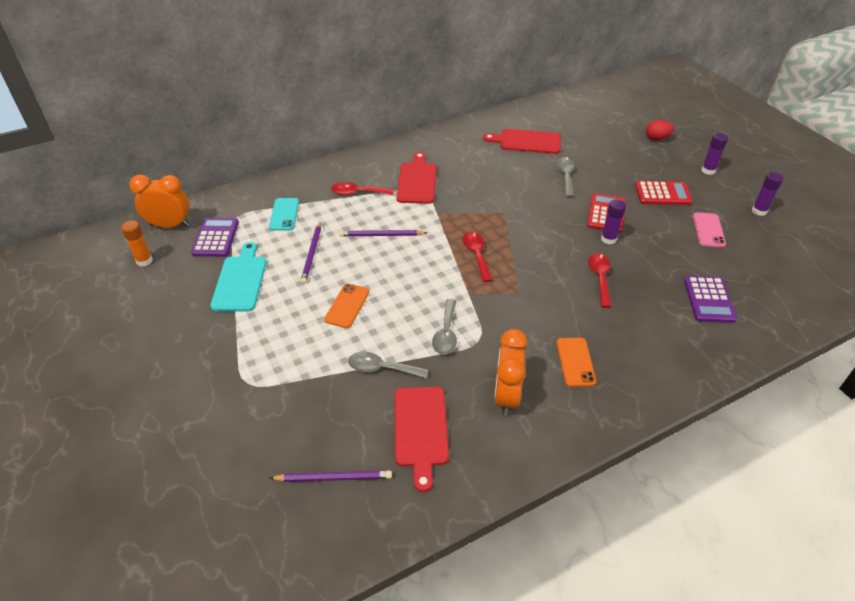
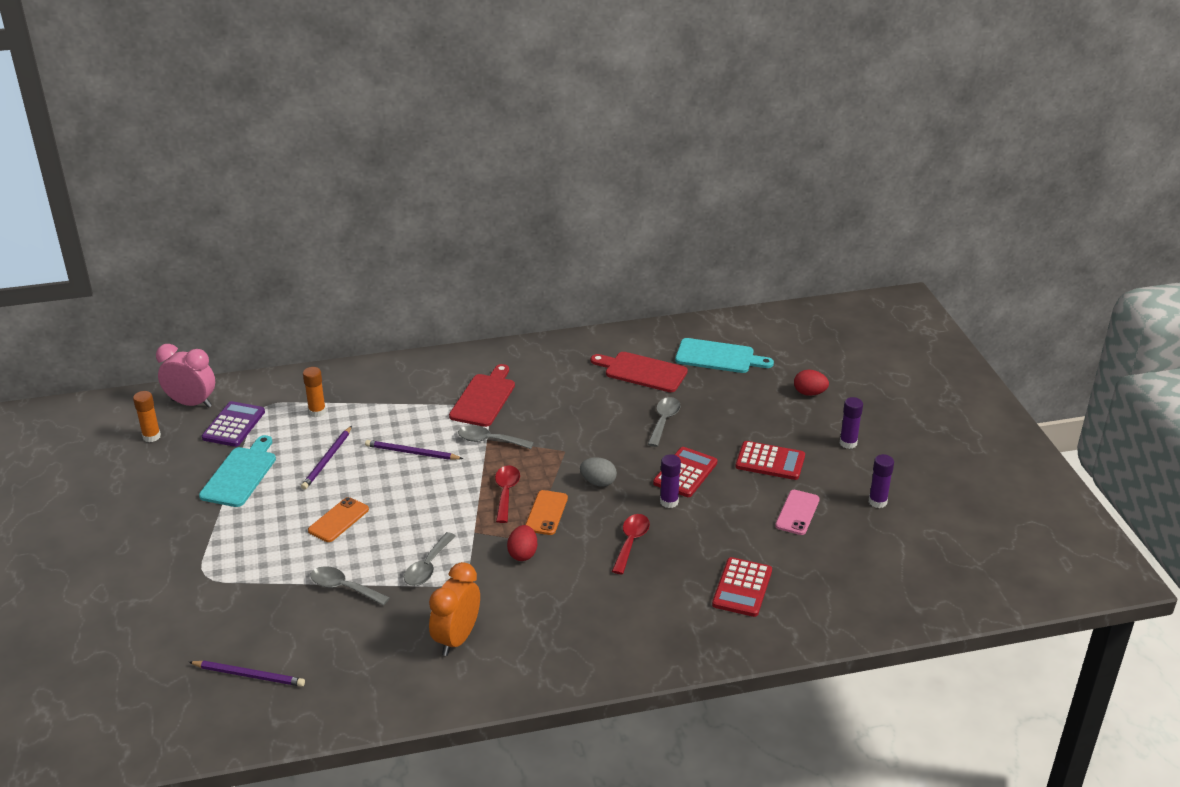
camera: 15 degrees right, 10 degrees down
orange clock [129,175,189,228] -> pink clock [156,344,215,408]
turquoise phone [269,198,299,231] -> orange glue stick [303,367,326,417]
red spoon [331,182,394,195] -> none
red cutting board [394,387,449,492] -> none
orange phone [557,338,596,387] -> orange phone moved to [525,490,568,535]
purple calculator [684,276,737,323] -> red calculator [712,557,772,617]
none -> grey spoon [458,425,534,449]
none -> red egg [507,525,537,561]
none -> grey egg [580,457,617,487]
none -> turquoise cutting board [675,338,774,373]

